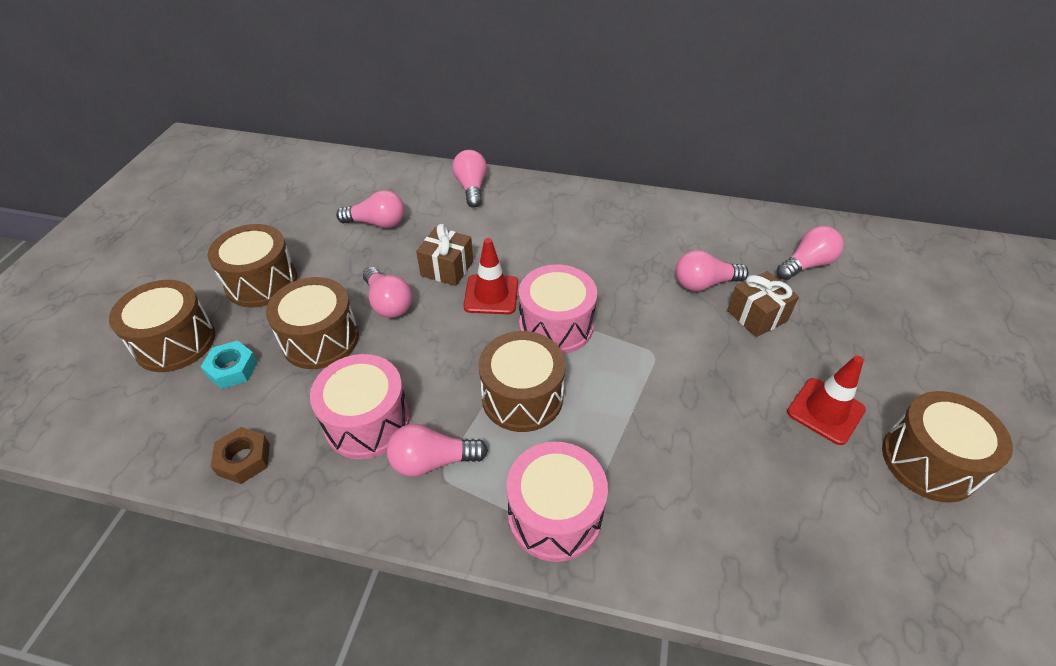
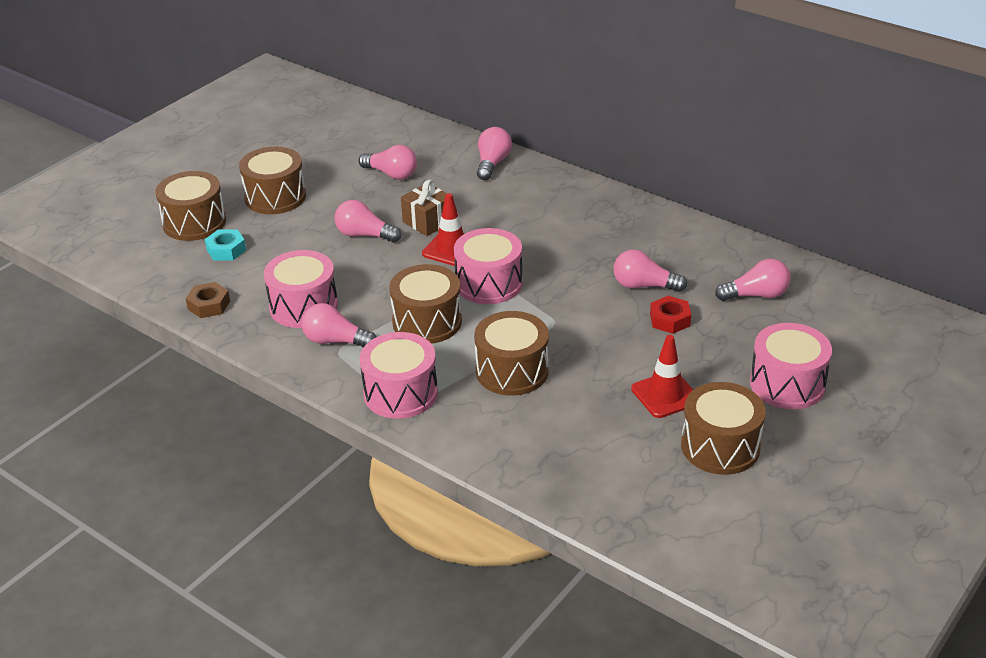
camera: 25 degrees right, 10 degrees down
brown drum [266,277,359,369] -> brown drum moved to [474,311,549,396]
pink light bulb [363,267,412,318] -> pink light bulb turned 120 degrees clockwise [335,200,401,243]
brown gift [727,271,799,337] -> red nut [650,296,691,334]
none -> pink drum [750,323,832,409]

